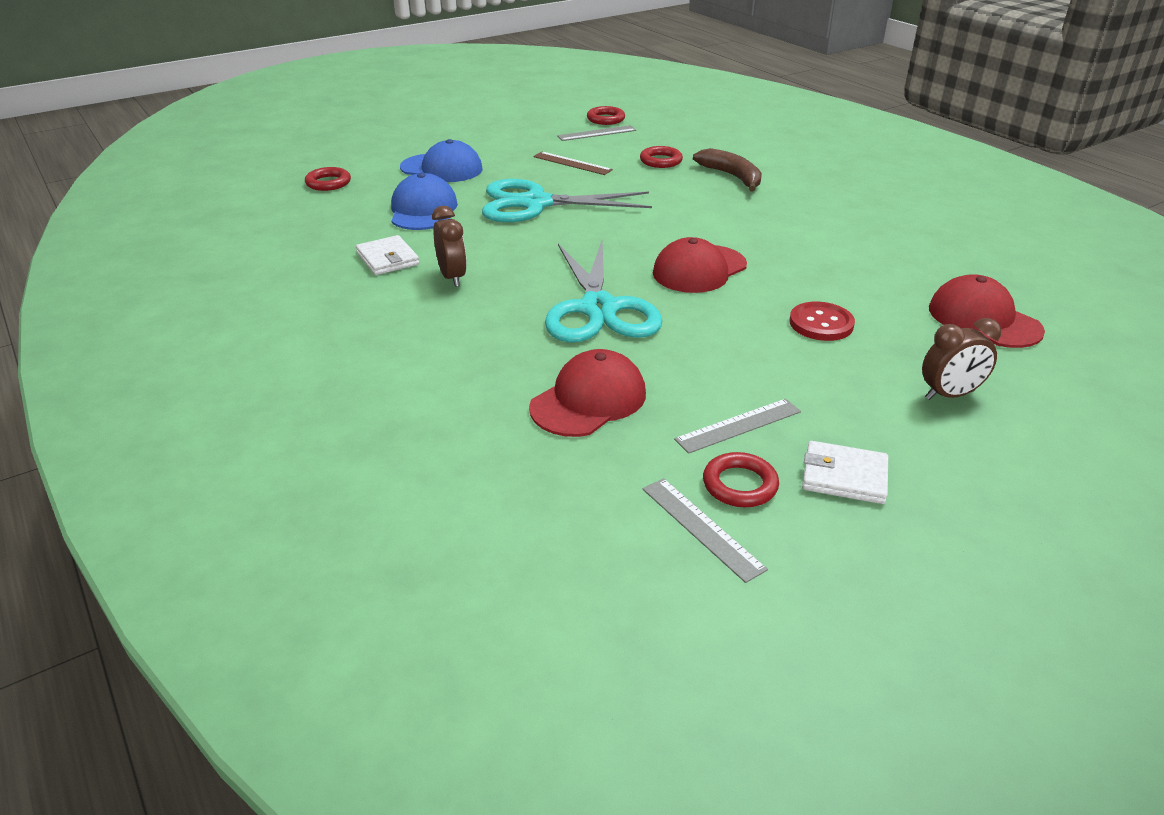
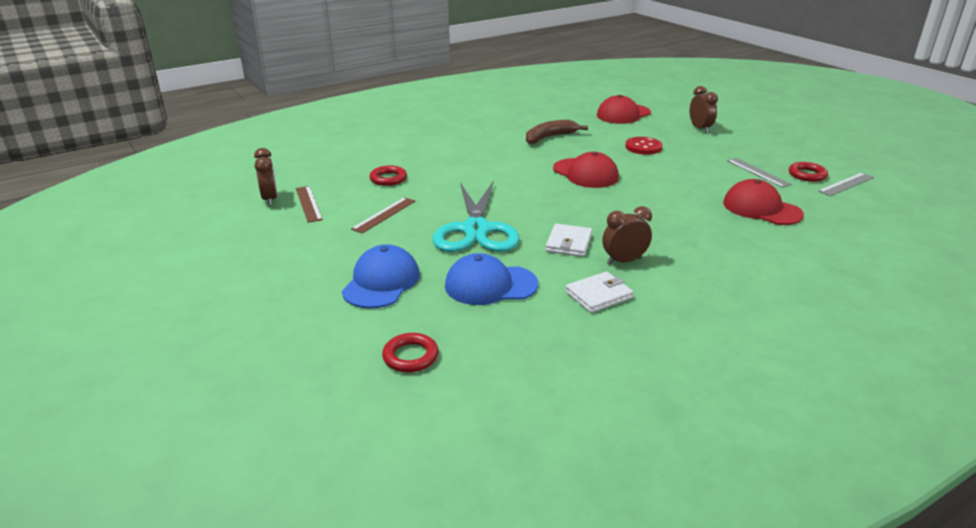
camera: 90 degrees left, 5 degrees down
turquoise scissors [545,241,663,342] -> none
grey ruler [557,125,636,141] -> brown ruler [296,186,323,223]
red ring [587,106,625,125] -> brown clock [254,148,277,206]
brown banana [693,148,762,192] -> brown banana moved to [526,120,588,144]
white wallet [802,441,888,504] -> white wallet moved to [545,223,592,257]

